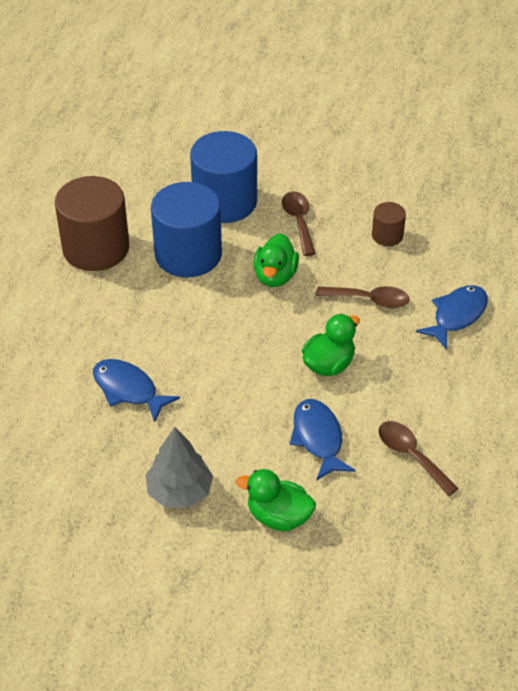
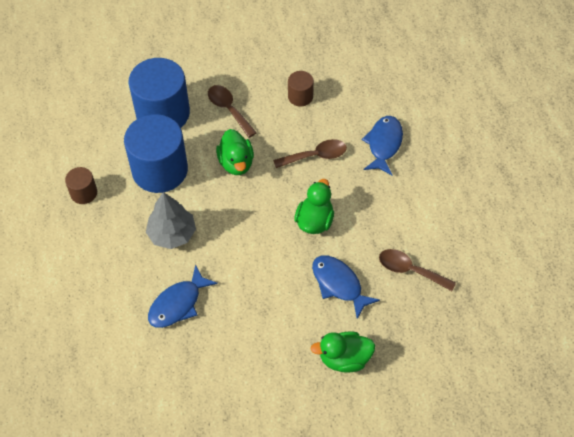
camera: 25 degrees left, 10 degrees up
brown cylinder [55,176,129,271] -> brown cylinder [65,167,97,204], size x0.48
blue fish [93,359,180,422] -> blue fish turned 60 degrees counterclockwise [148,264,218,328]
grey tree [146,427,213,508] -> grey tree moved to [146,192,196,249]

